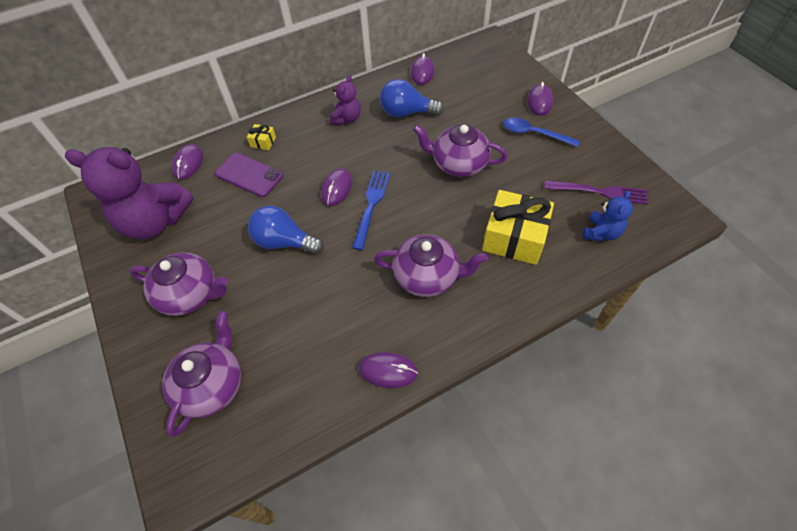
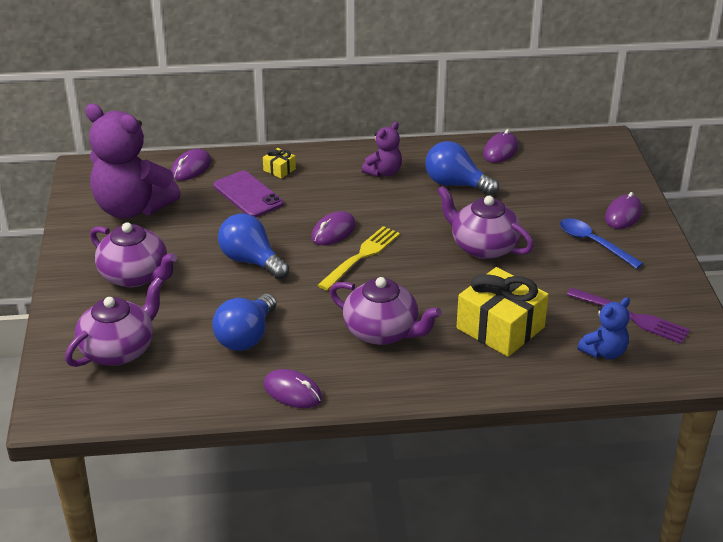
camera: 20 degrees right, 20 degrees down
blue fork [352,171,390,250] -> yellow fork [318,226,400,290]
none -> blue light bulb [212,294,277,351]

